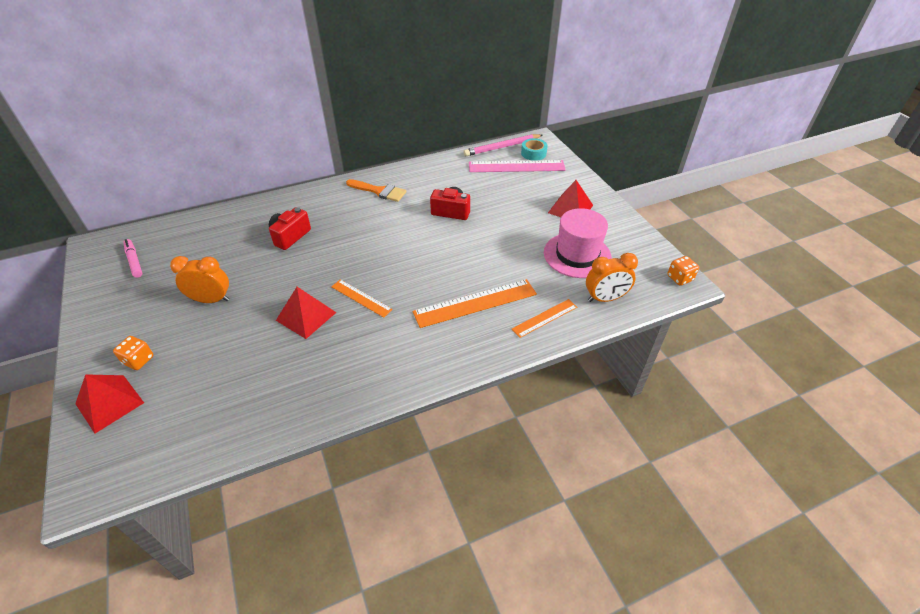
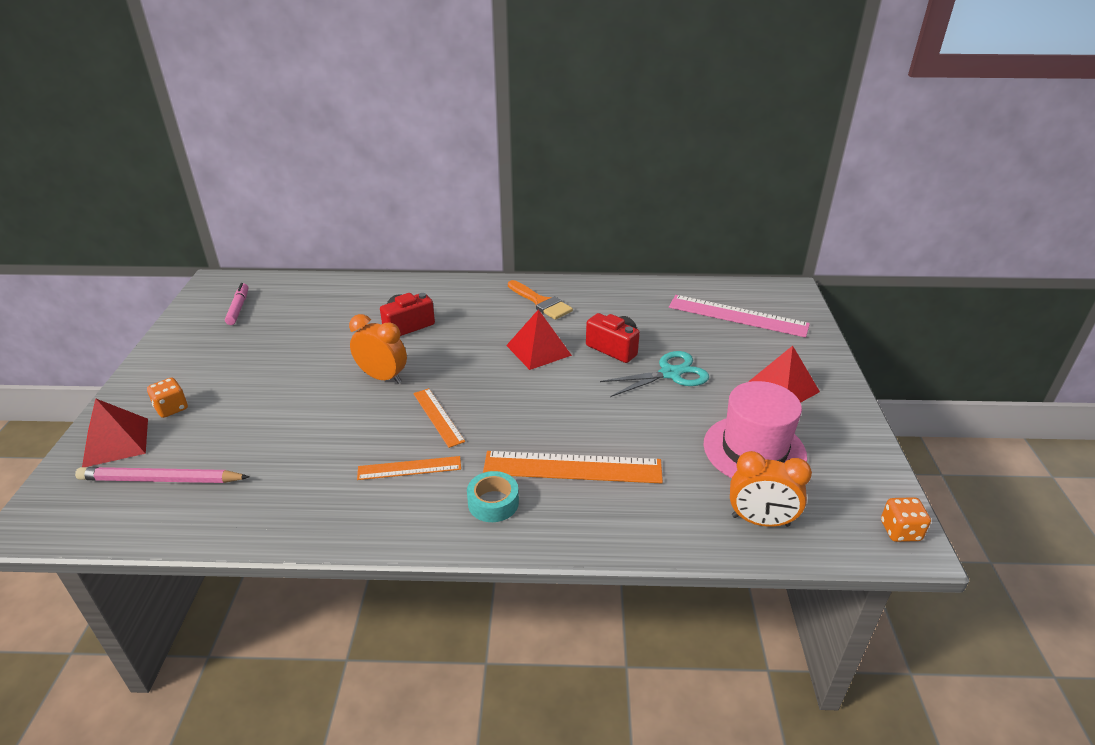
camera: 25 degrees right, 10 degrees down
orange clock [170,256,229,303] -> orange clock moved to [349,314,407,384]
red pyramid [276,287,336,339] -> red pyramid moved to [506,309,572,370]
pink pencil [463,134,543,156] -> pink pencil moved to [75,467,249,483]
orange ruler [512,299,577,338] -> orange ruler moved to [357,456,461,480]
turquoise tape [521,138,548,161] -> turquoise tape moved to [467,471,519,522]
none -> turquoise scissors [600,351,709,397]

